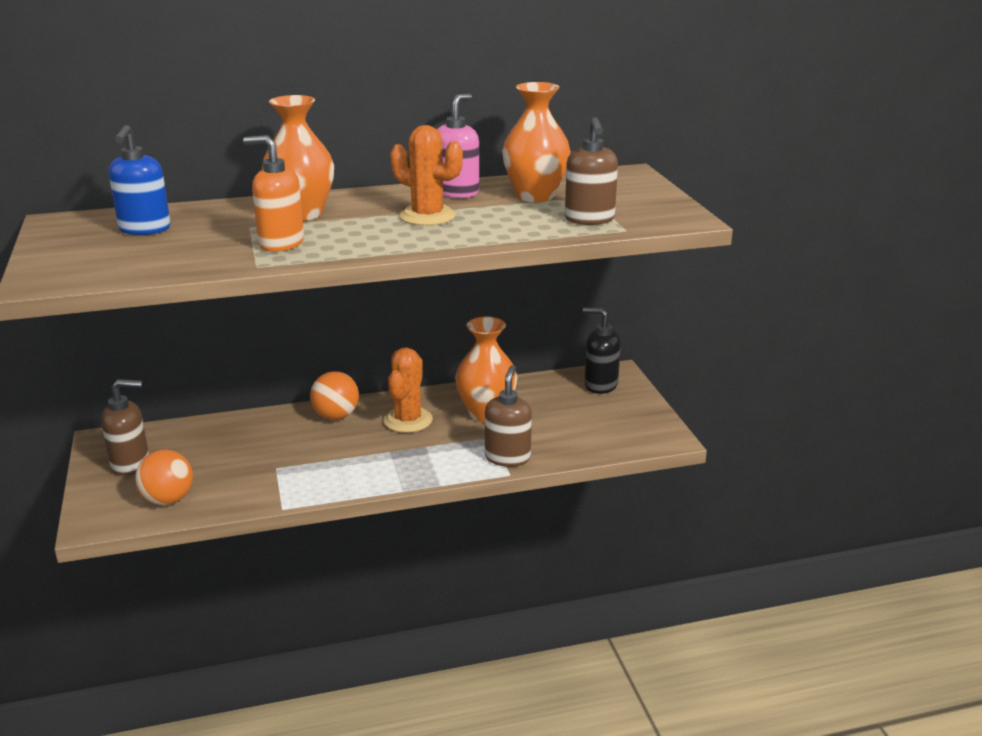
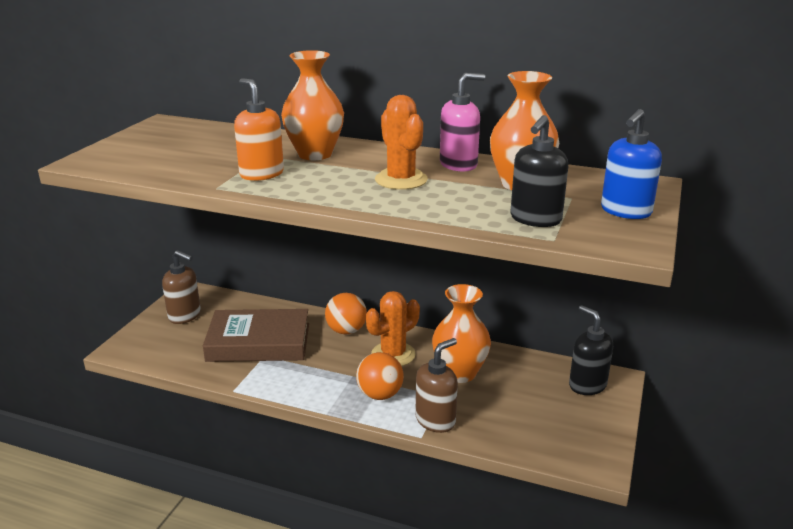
camera: 35 degrees right, 0 degrees up
blue soap dispenser [108,125,171,235] -> blue soap dispenser moved to [601,109,662,219]
orange ball [135,450,193,505] -> orange ball moved to [356,352,404,400]
brown soap dispenser [565,117,618,225] -> black soap dispenser [511,115,568,227]
none -> brown book [203,309,309,362]

